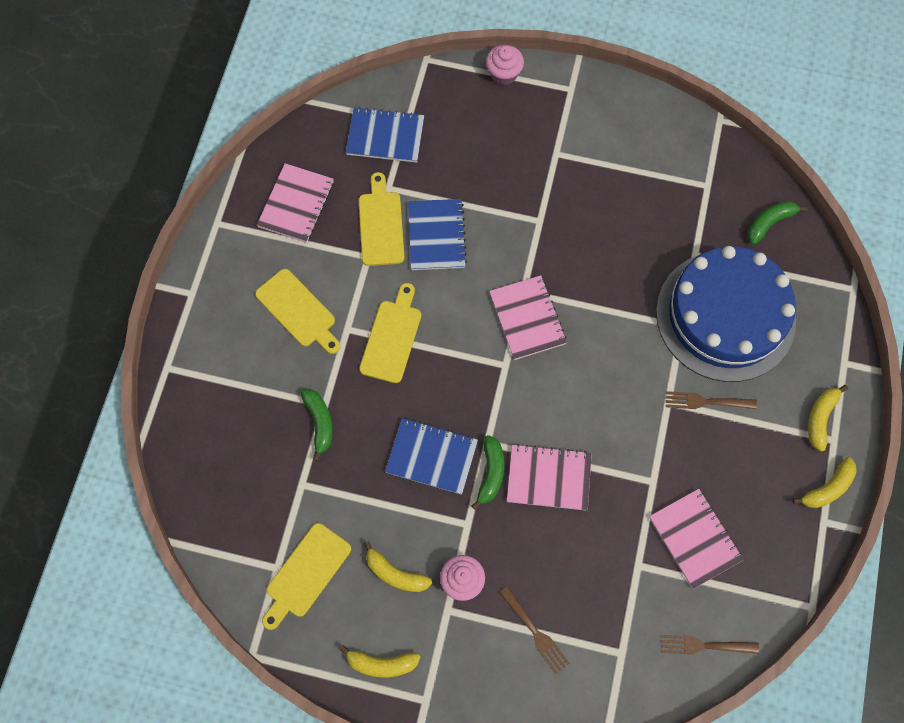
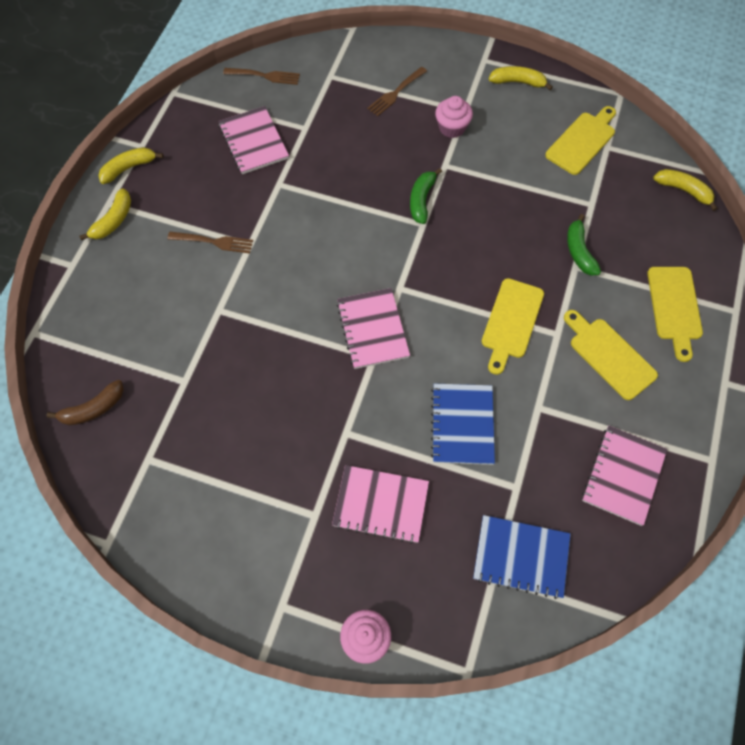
camera: 175 degrees left, 5 degrees down
yellow cutting board [359,172,405,266] -> yellow cutting board moved to [647,267,703,362]
yellow banana [364,541,432,592] -> yellow banana moved to [653,169,717,211]
blue notebook [385,418,478,495] -> none
brown fork [499,586,570,674] -> brown fork turned 105 degrees counterclockwise [367,67,427,116]
pink notebook [507,444,592,511] -> pink notebook moved to [332,465,429,544]
blue cake [656,246,796,382] -> none
green banana [748,201,808,245] -> brown banana [47,380,124,425]

